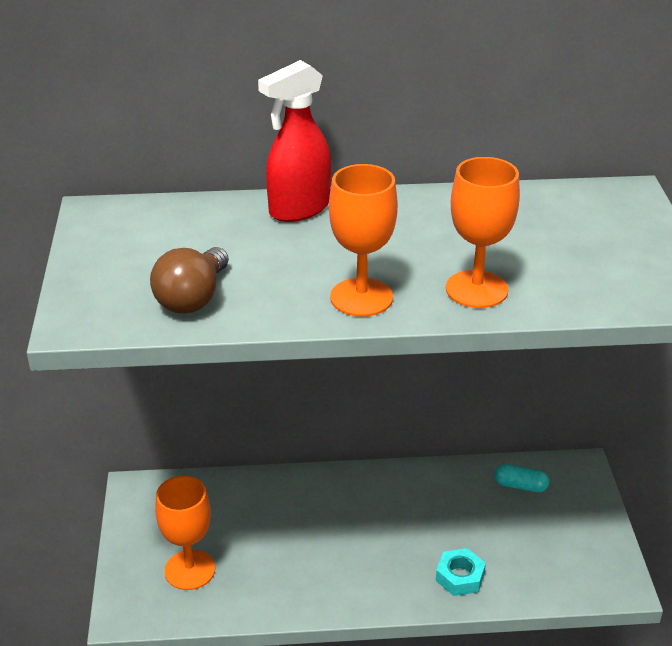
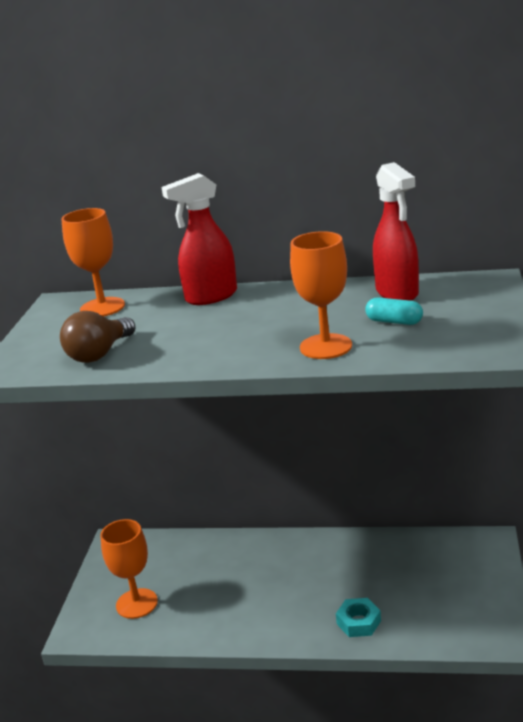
camera: 15 degrees right, 10 degrees down
orange goblet [329,164,398,317] -> orange goblet moved to [61,208,125,317]
turquoise capsule [495,464,549,492] -> turquoise capsule moved to [365,297,423,325]
none -> red spray bottle [373,162,419,301]

